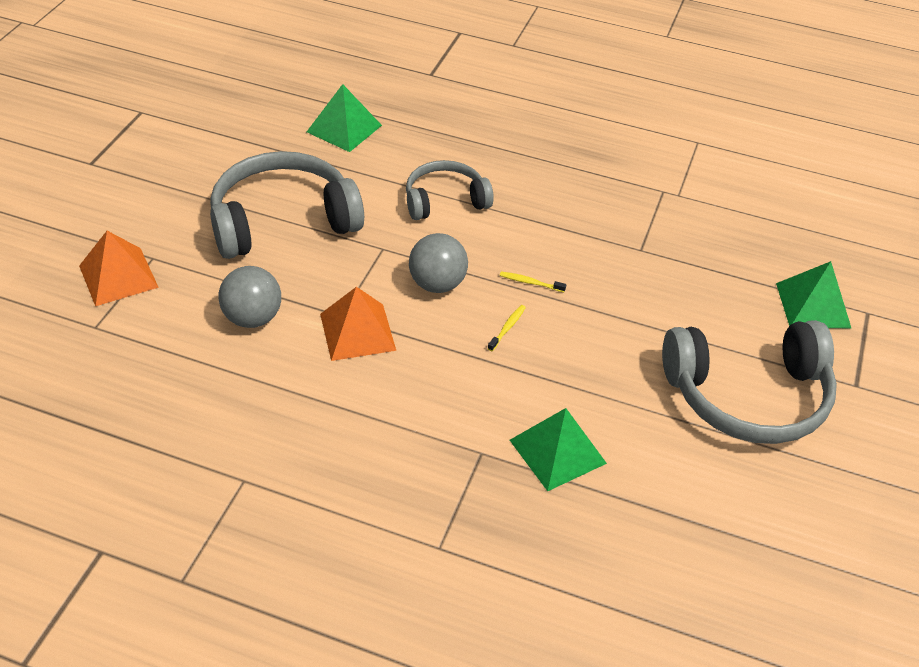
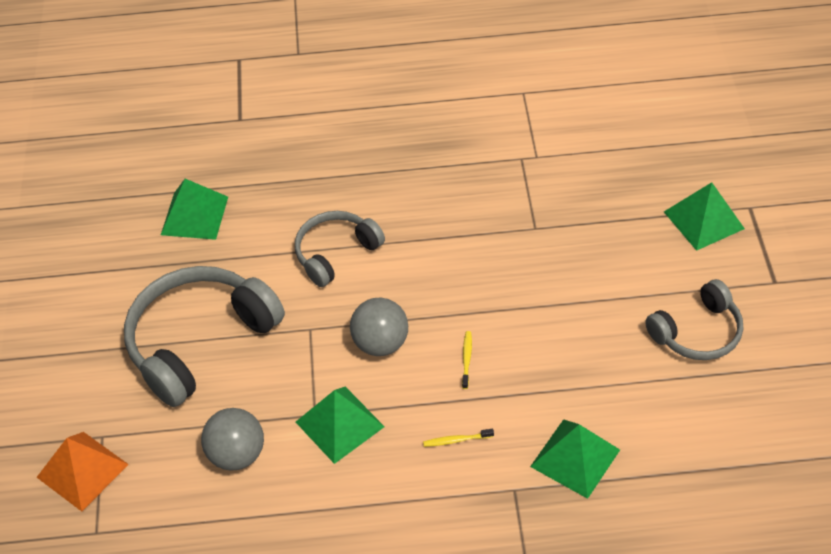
camera: 20 degrees left, 5 degrees up
orange pyramid [320,287,396,361] -> green pyramid [296,387,385,464]
yellow toothbrush [500,272,566,292] -> yellow toothbrush moved to [423,429,494,447]
grey headphones [662,320,837,444] -> grey headphones [645,279,743,360], size x0.60

